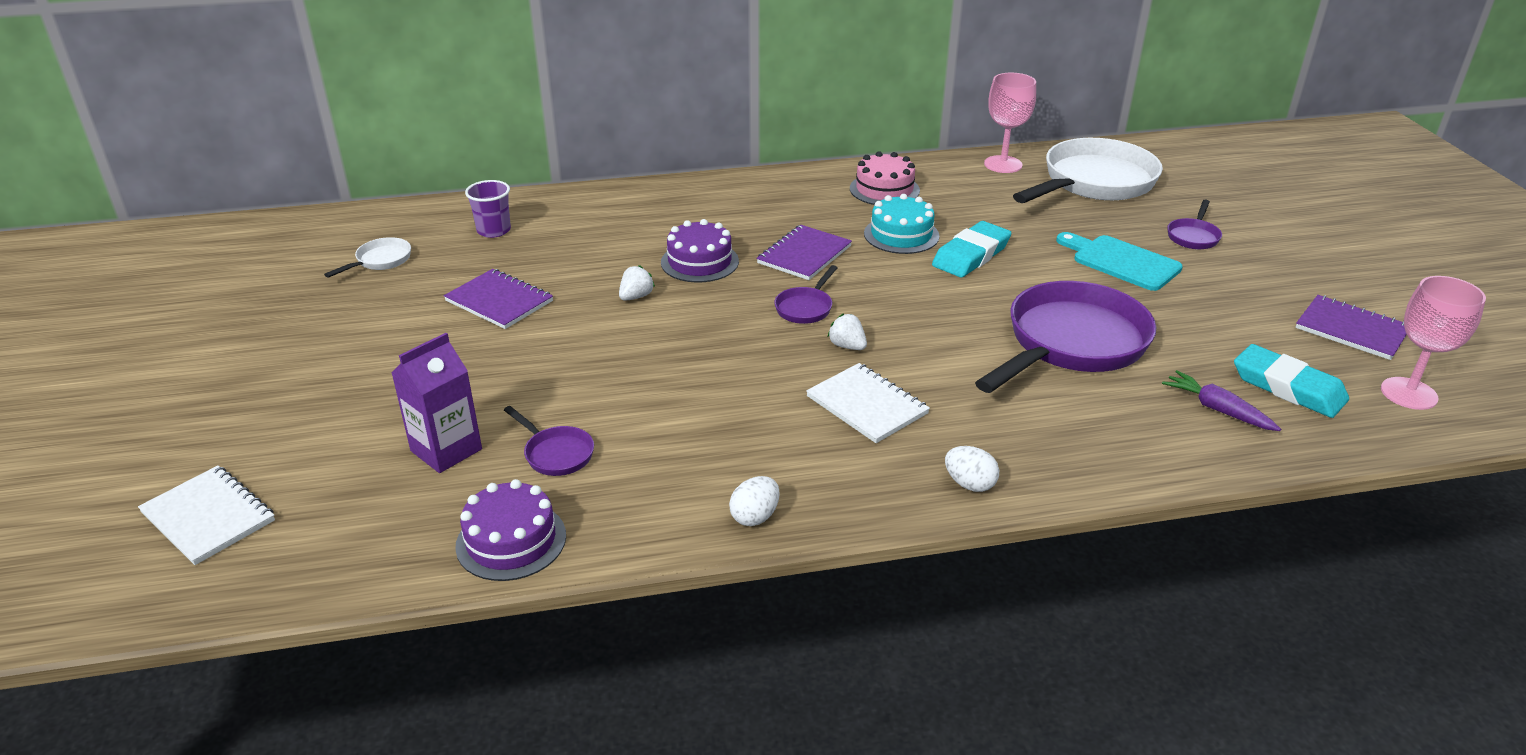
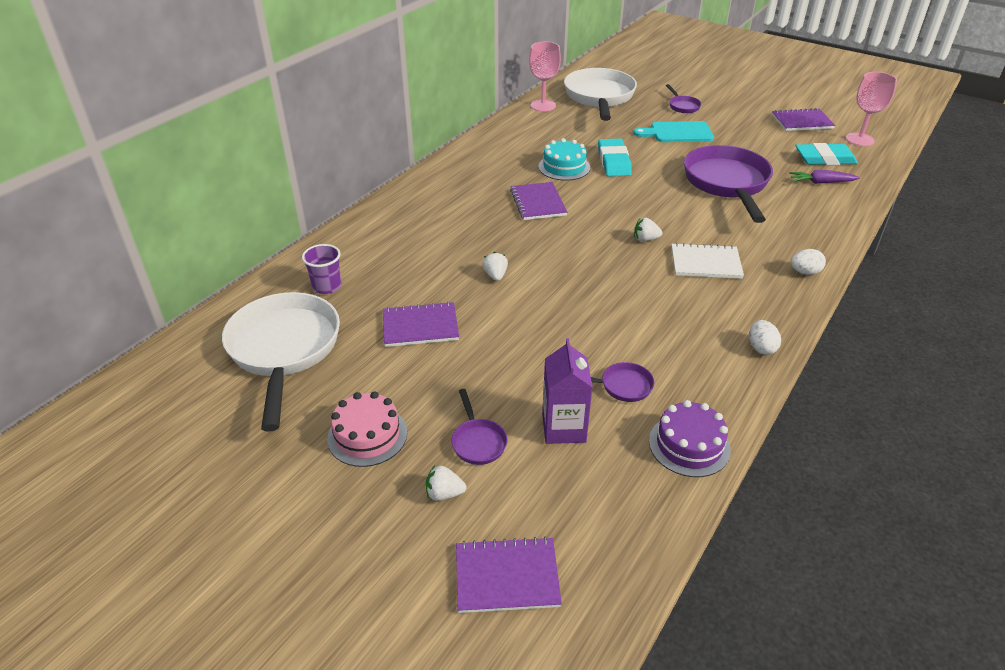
camera: 45 degrees left, 5 degrees up
white notebook [138,465,275,565] -> purple notebook [456,537,562,613]
white pan [324,237,411,278] -> white pan [222,292,340,432], size x2.35
purple cake [661,219,739,282] -> none
purple pan [774,265,837,324] -> purple pan moved to [451,389,507,465]
pink cake [850,151,920,205] -> pink cake moved to [327,391,407,467]
none -> white strawberry [426,466,466,501]

